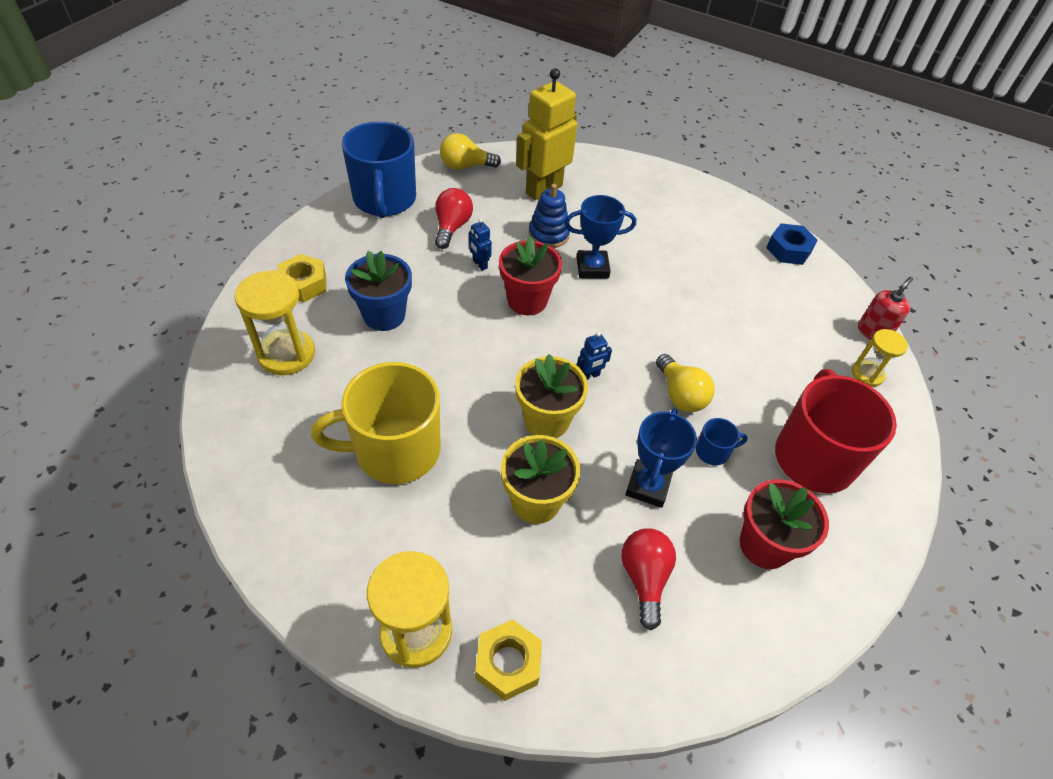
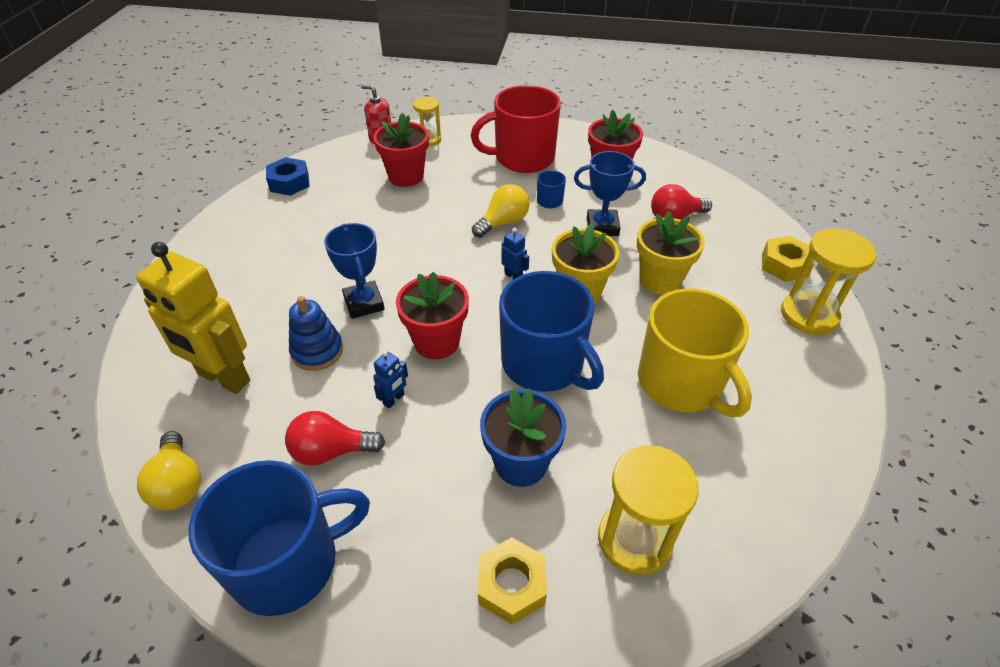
camera: 105 degrees left, 5 degrees down
none -> red flower pot [373,113,429,187]
none -> blue mug [499,271,604,392]

